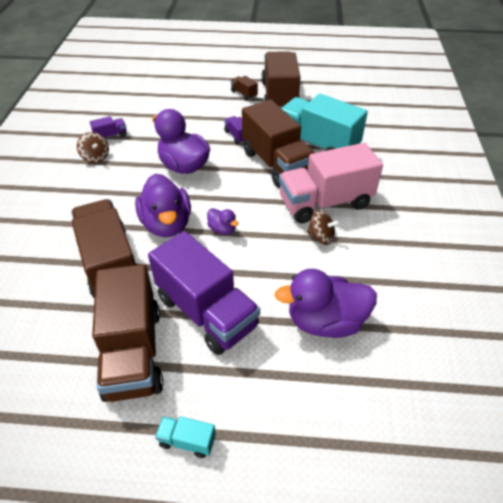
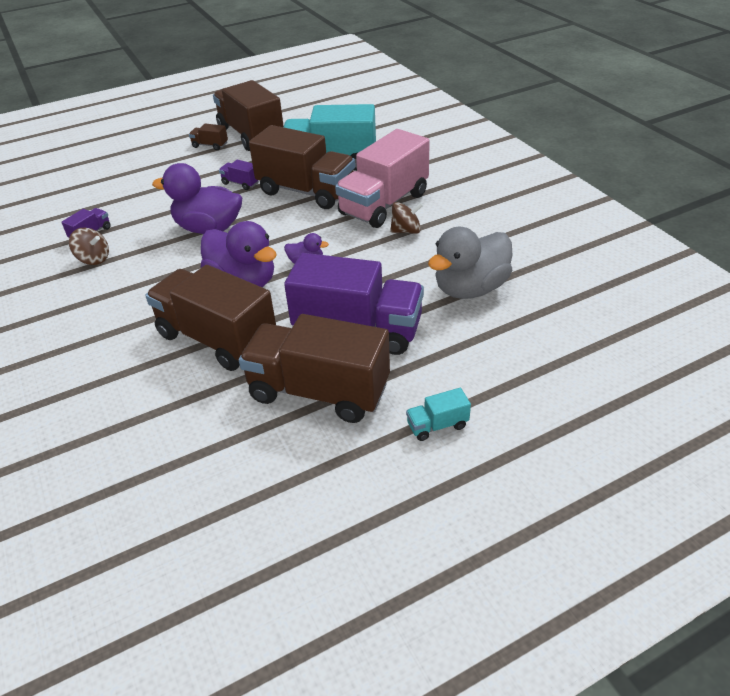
camera: 30 degrees left, 5 degrees down
brown truck [92,264,163,402] -> brown truck turned 150 degrees clockwise [239,314,390,423]
purple duck [274,269,377,338] -> grey duck [428,227,513,299]

